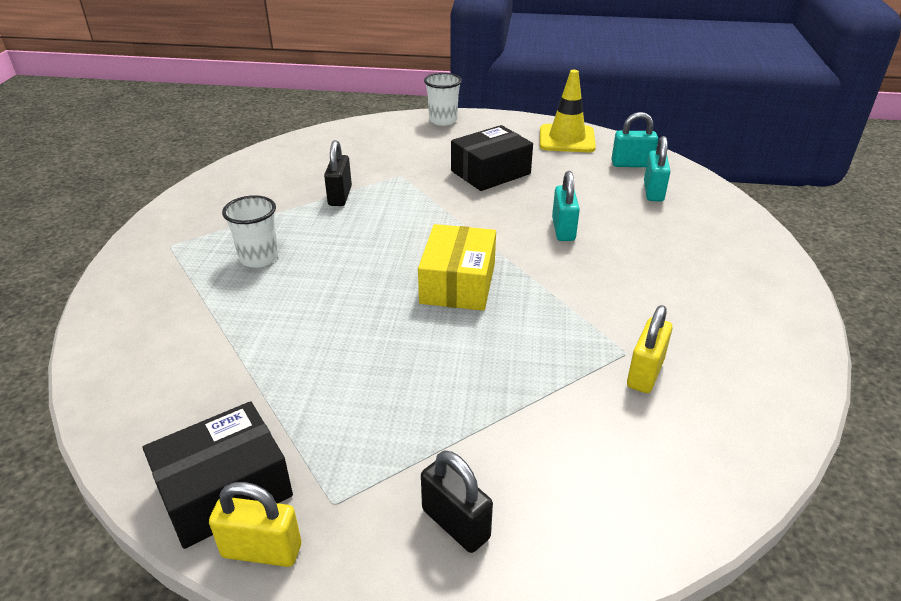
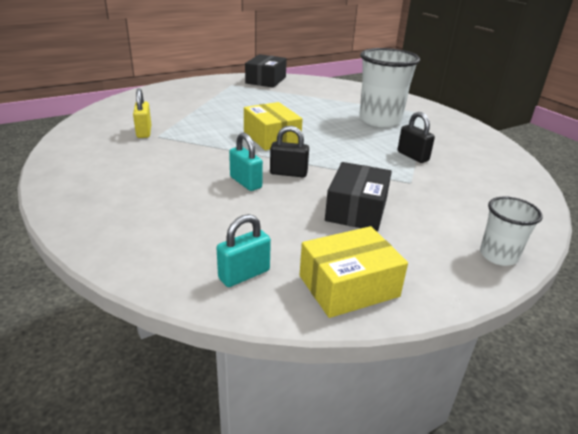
camera: 140 degrees right, 5 degrees down
yellow padlock [209,482,301,567] -> none
white cup [222,195,278,268] -> white cup [359,48,420,127], size x1.87
black padlock [421,451,493,553] -> black padlock moved to [270,126,309,177]
yellow traffic cone [540,70,596,152] -> yellow box [300,226,408,318]
turquoise padlock [644,136,670,202] -> none

